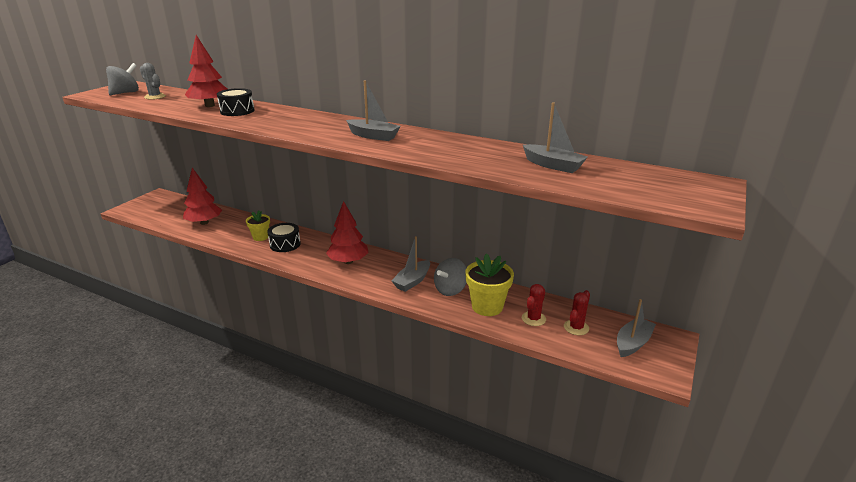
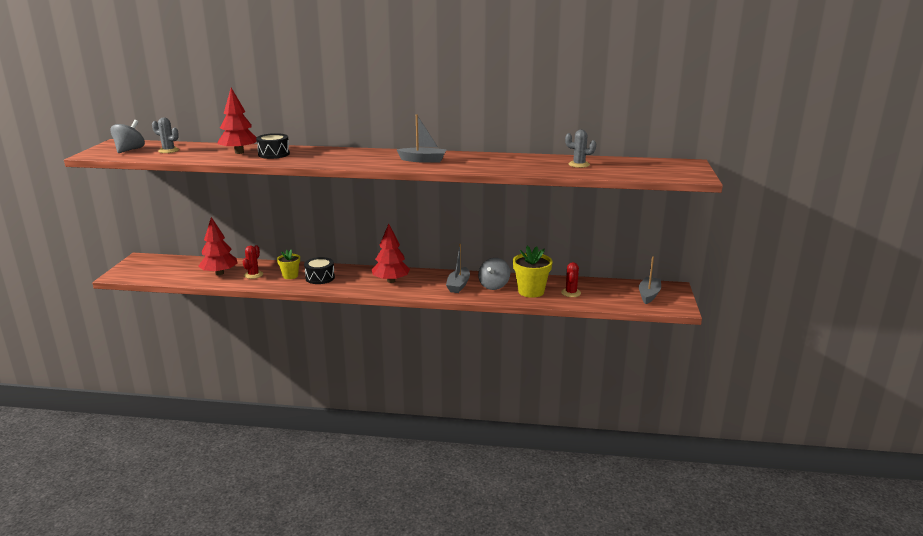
camera: 20 degrees left, 5 degrees down
grey boat [523,102,588,173] -> grey cactus [565,130,596,168]
red cactus [564,290,590,335] -> red cactus moved to [243,245,263,279]

